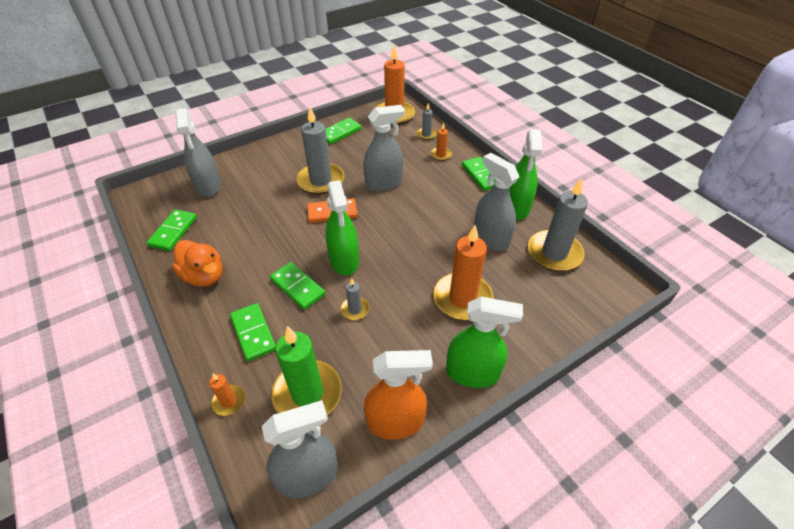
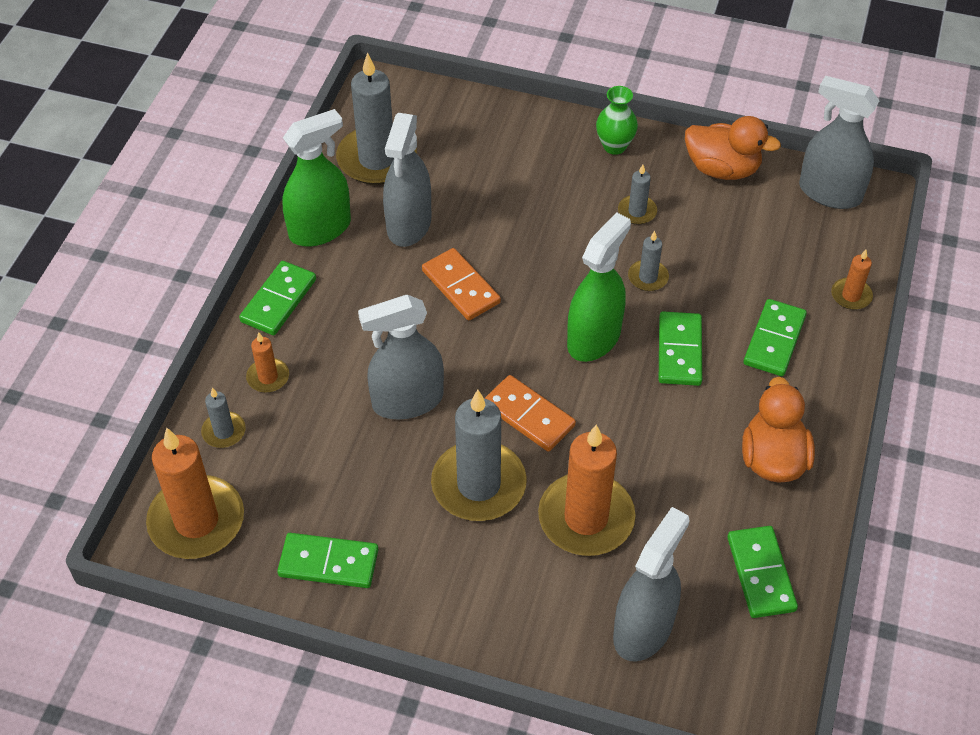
camera: 130 degrees left, 5 degrees up
green domino [146,209,197,251] -> green domino turned 75 degrees counterclockwise [727,526,798,618]
green candle [271,326,342,415] -> none
grey spray bottle [363,105,405,192] -> grey spray bottle turned 45 degrees counterclockwise [358,295,444,419]
orange spray bottle [364,350,433,439] -> orange duck [685,116,781,180]
orange candle [433,225,494,320] -> orange candle moved to [538,425,636,556]
green spray bottle [446,297,523,388] -> green vase [596,86,638,155]
none -> orange domino [422,248,501,320]
none -> grey candle [618,165,657,224]

